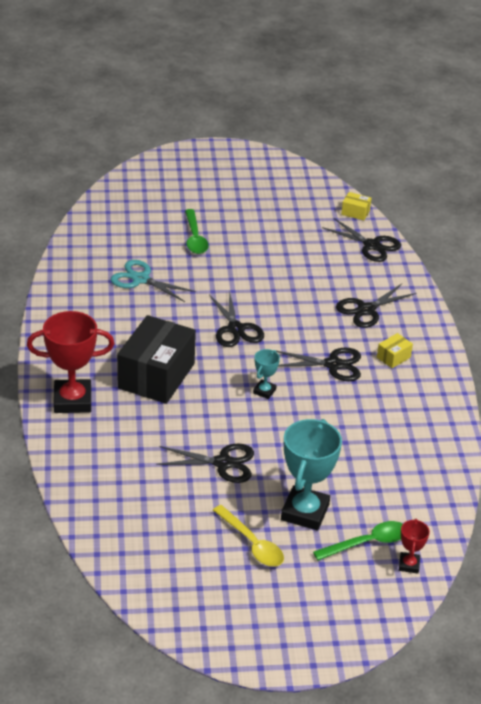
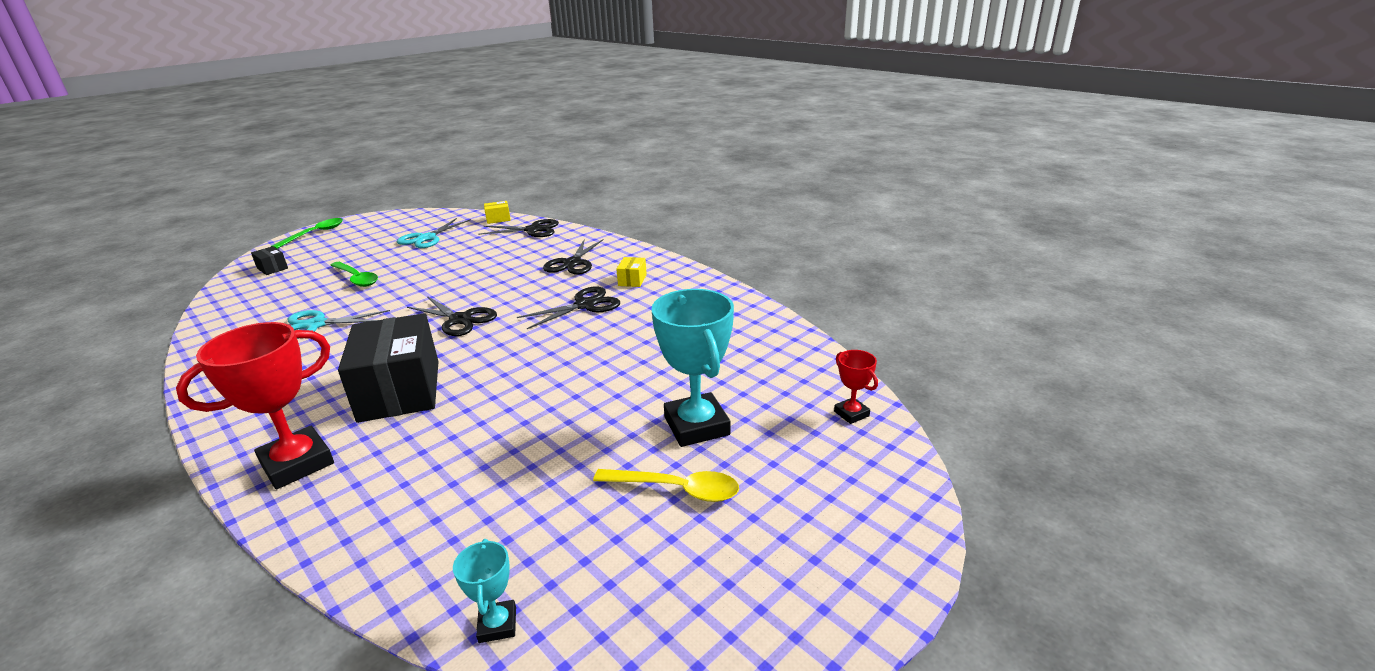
camera: 35 degrees left, 10 degrees down
black scissors [156,444,254,483] -> none
turquoise trophy [253,349,280,399] -> turquoise trophy moved to [453,539,516,643]
green spoon [313,521,403,560] -> green spoon moved to [271,218,343,249]
none -> black box [251,246,288,275]
none -> turquoise scissors [397,218,471,248]

